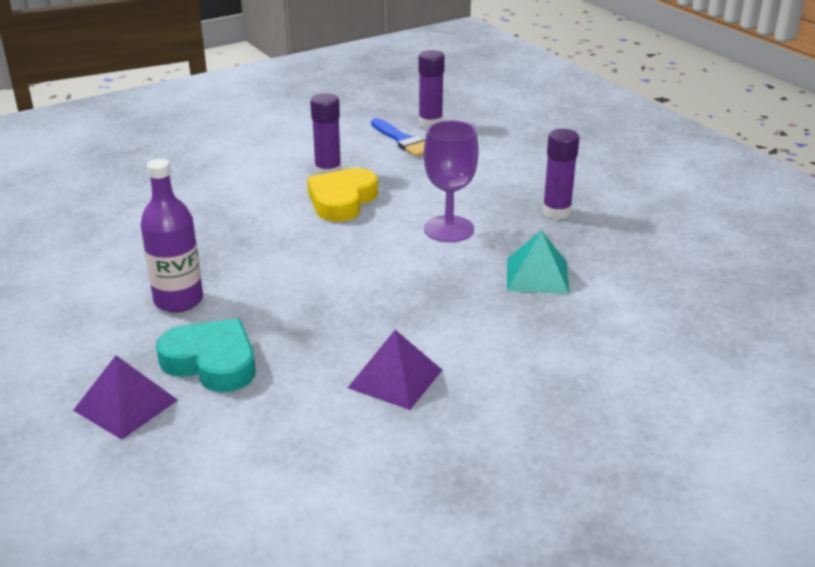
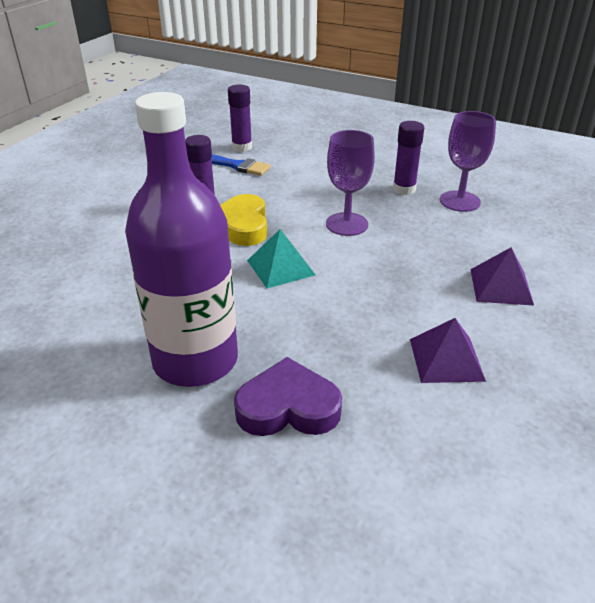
camera: 30 degrees left, 5 degrees up
purple pyramid [73,355,178,440] -> purple pyramid moved to [470,248,534,306]
purple bottle [141,159,203,313] -> purple bottle [125,92,238,387], size x1.73
turquoise heart [156,318,256,392] -> purple heart [234,357,342,436]
turquoise pyramid [507,230,569,294] -> turquoise pyramid moved to [247,229,315,288]
none -> purple goblet [440,111,496,212]

